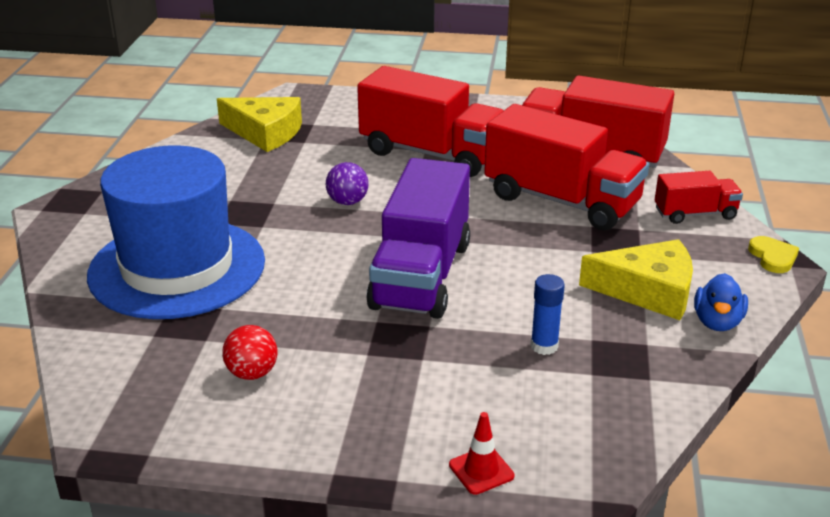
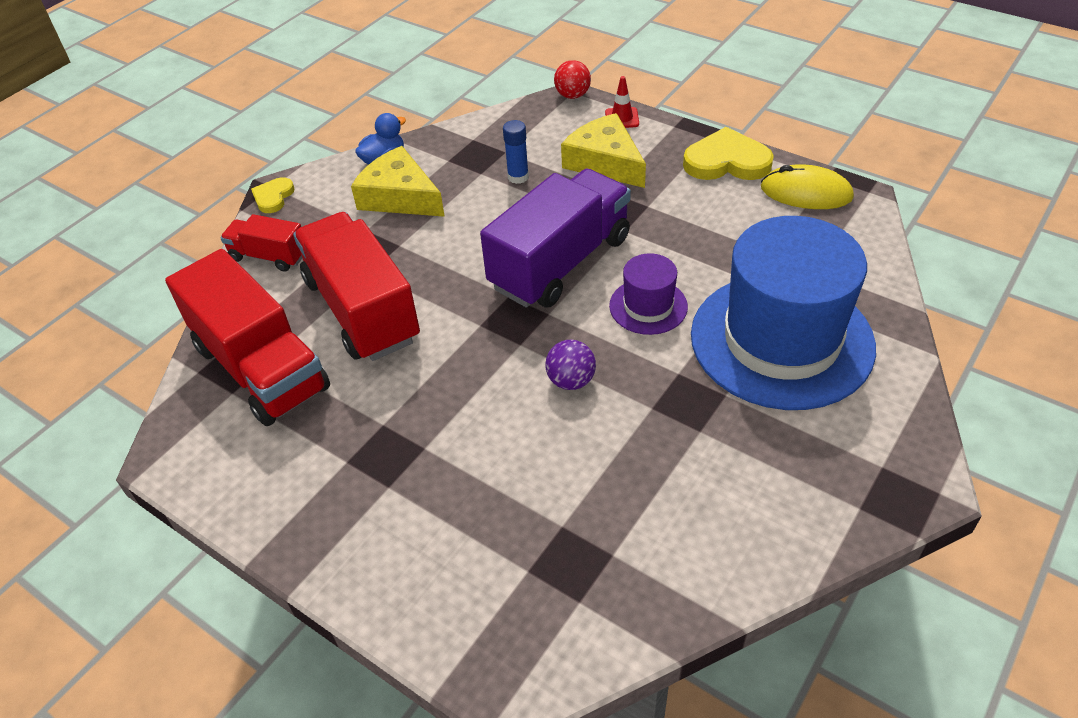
camera: 150 degrees left, 15 degrees up
yellow cheese [217,97,302,152] -> yellow cheese moved to [561,113,646,188]
red ball [222,325,277,380] -> red ball moved to [554,60,591,99]
red truck [357,66,504,177] -> none
none -> purple hat [609,253,688,335]
none -> yellow heart [683,127,774,180]
none -> yellow mouse [761,165,854,209]

